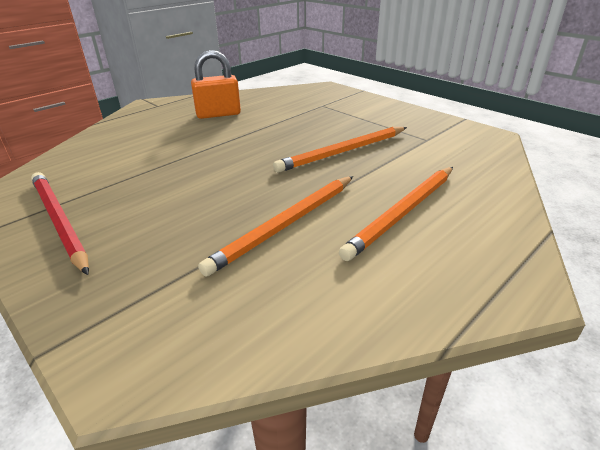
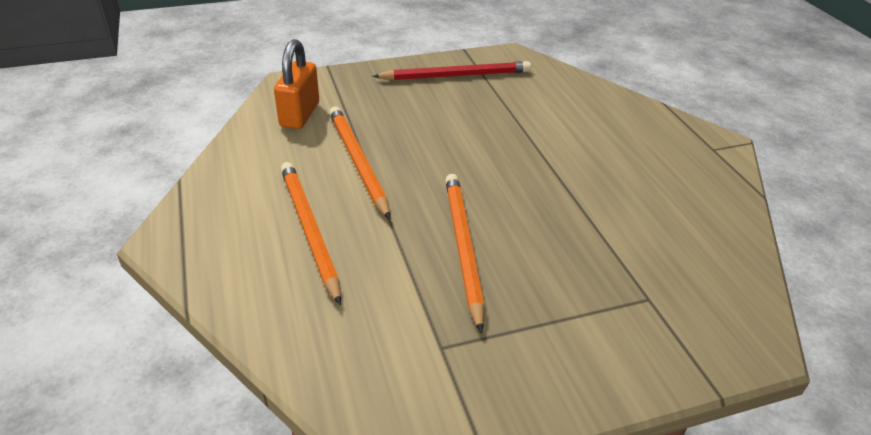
camera: 115 degrees right, 5 degrees up
orange padlock [191,50,241,119] -> orange padlock moved to [274,39,319,129]

